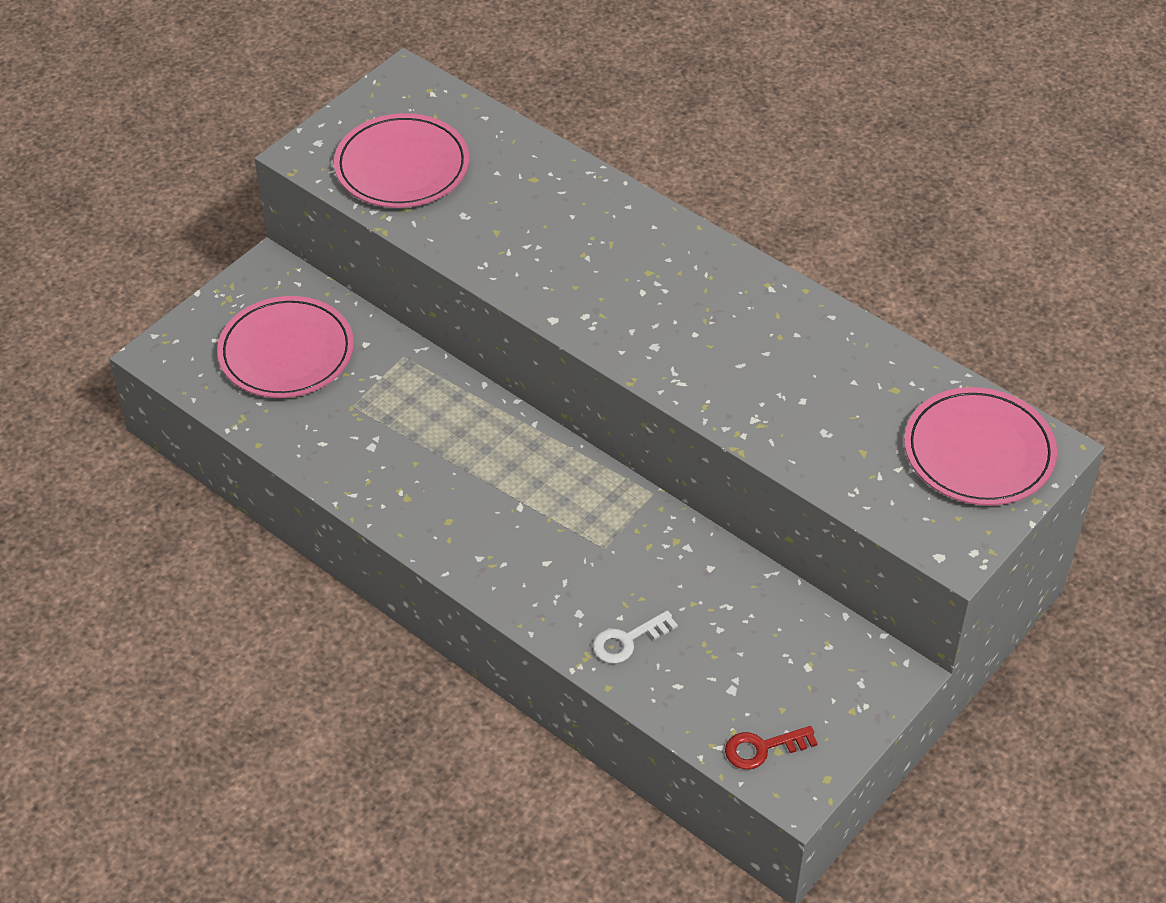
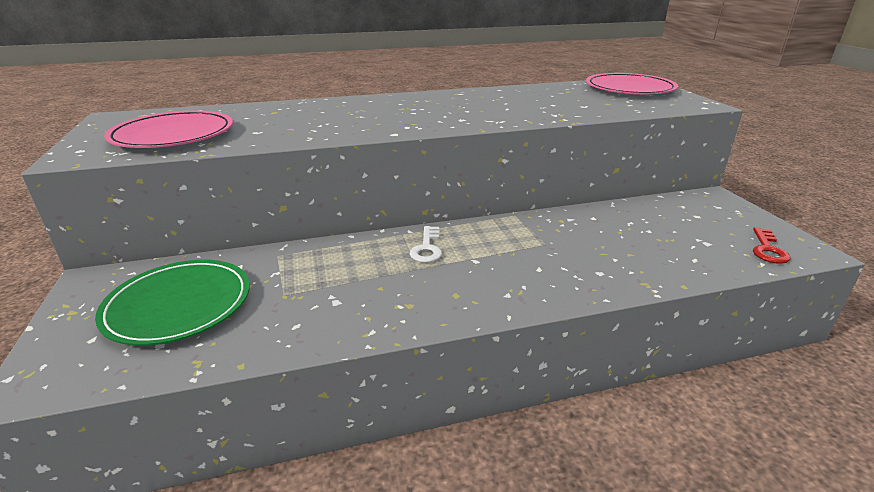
camera: 55 degrees left, 20 degrees down
pink plate [217,296,354,398] -> green plate [95,260,250,346]
white key [593,610,678,664] -> white key moved to [410,226,442,263]

